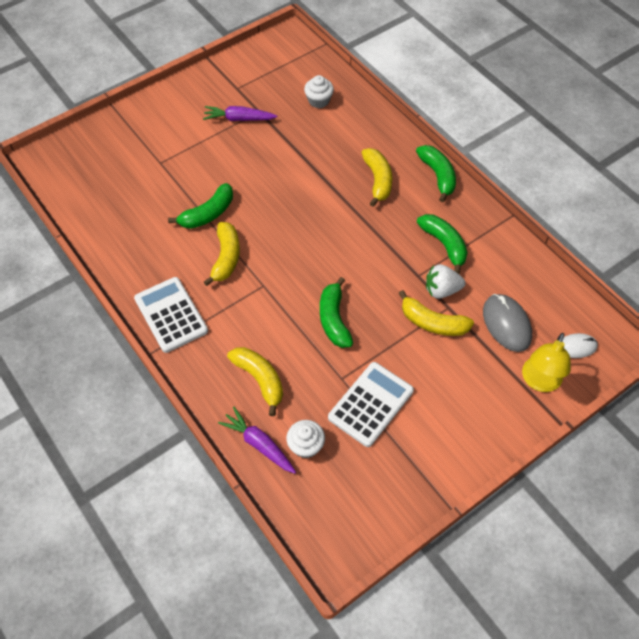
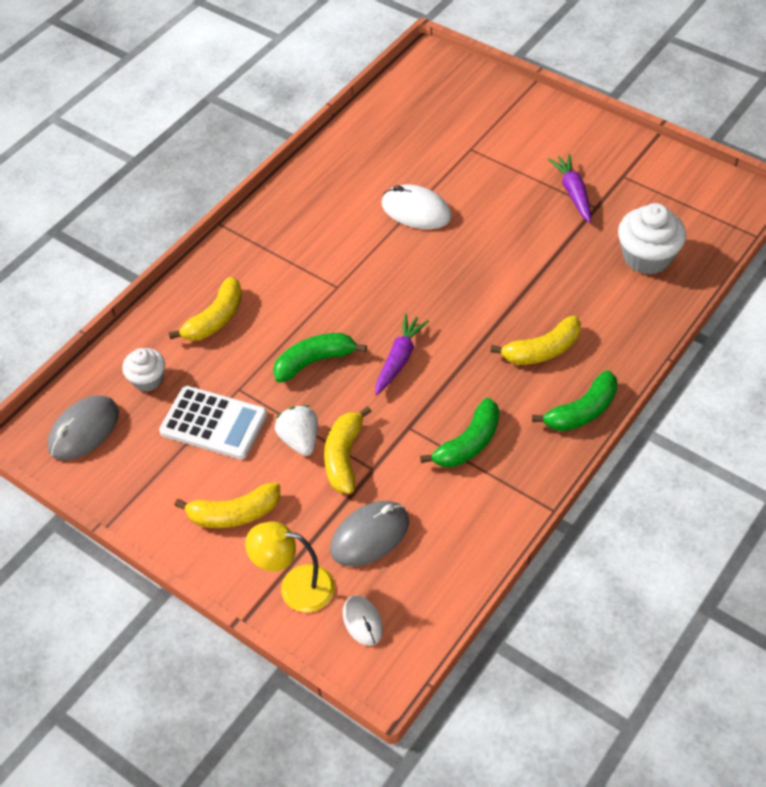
camera: 75 degrees right, 5 degrees down
white calculator [134,277,208,353] -> none
green banana [168,183,233,229] -> white mouse [382,185,452,229]
yellow banana [204,222,240,286] -> yellow banana moved to [175,482,280,528]
purple carrot [218,407,296,474] -> purple carrot moved to [375,313,429,395]
white cupcake [304,75,334,108] -> white cupcake [618,203,686,275], size x1.65
white strawberry [426,264,466,299] -> white strawberry moved to [275,405,318,456]
none -> grey mouse [47,395,119,460]

